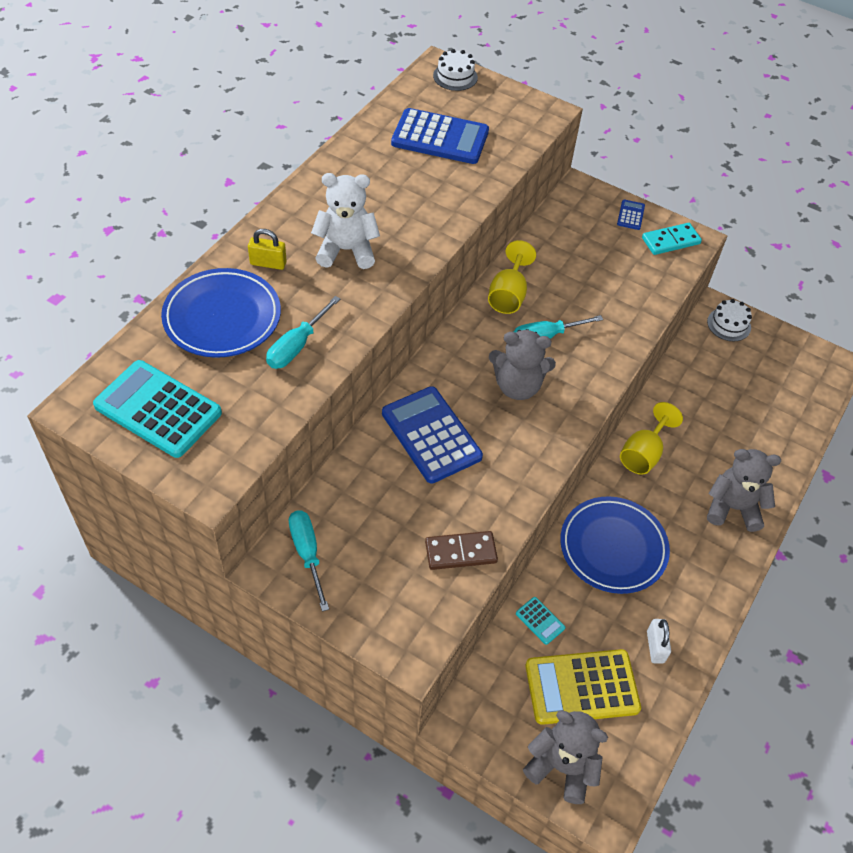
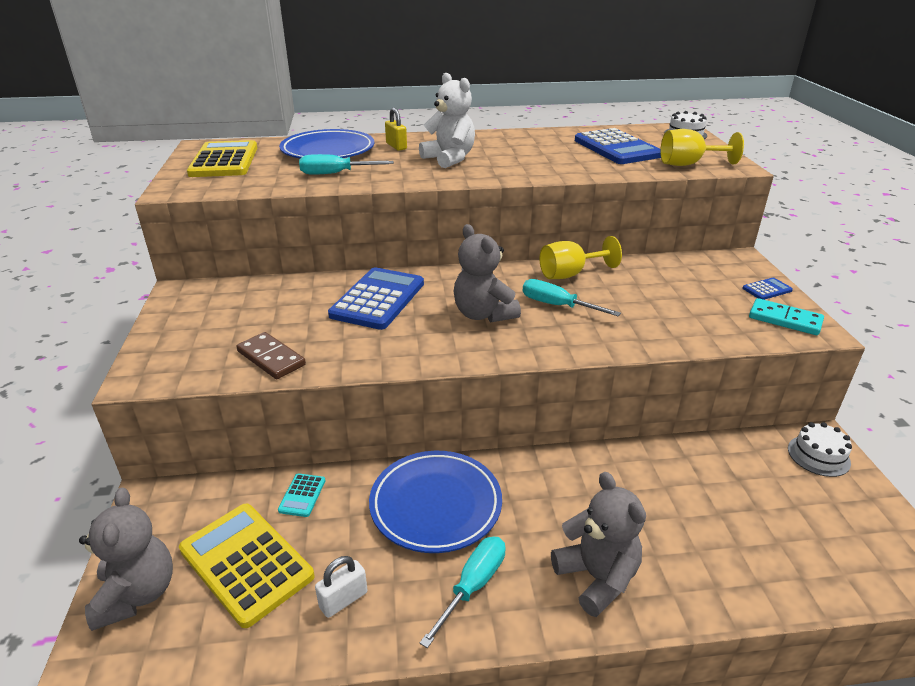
camera: 55 degrees right, 20 degrees down
turquoise calculator [93,360,222,458] -> yellow calculator [187,140,257,177]
turquoise screwdriver [289,510,329,611] -> turquoise screwdriver moved to [420,537,506,648]
yellow goblet [620,402,683,475] -> yellow goblet moved to [660,129,744,166]

